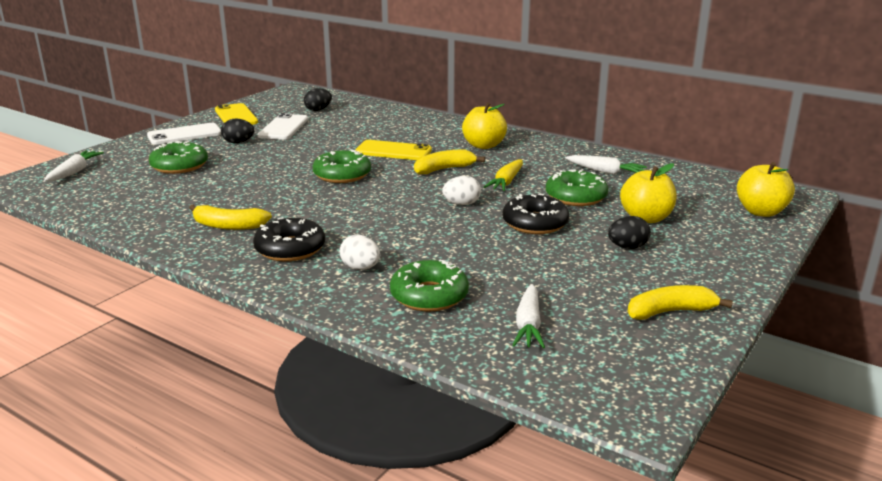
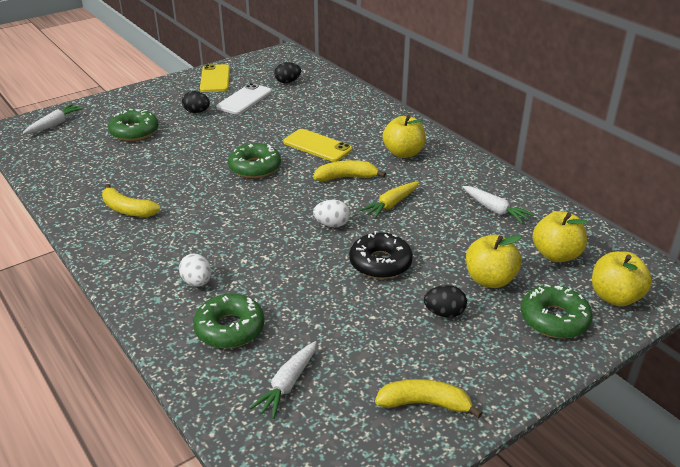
camera: 20 degrees right, 10 degrees up
white phone [147,123,221,145] -> none
black donut [253,217,325,261] -> none
green donut [546,169,608,206] -> green donut moved to [521,284,593,338]
none -> yellow apple [532,211,587,262]

